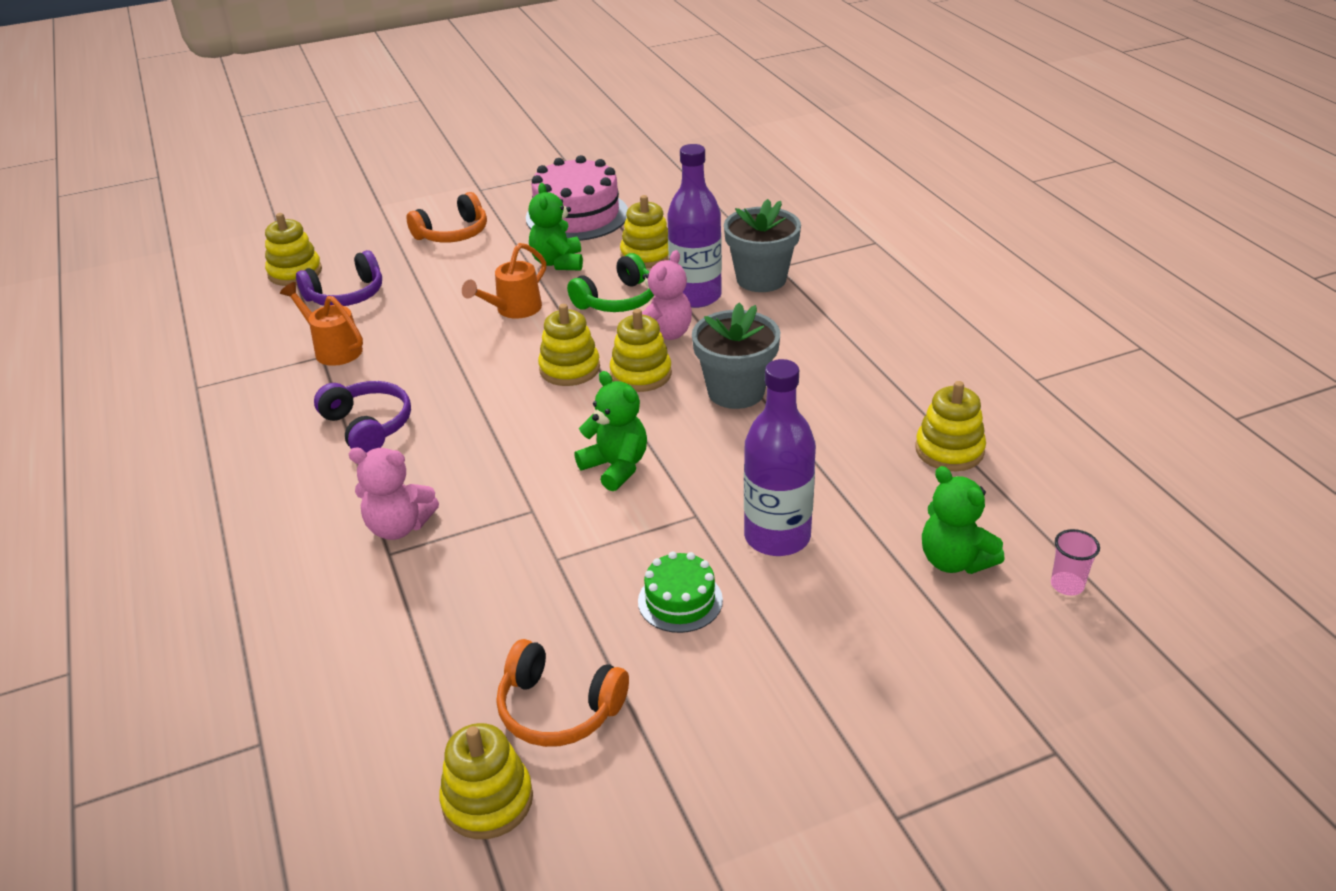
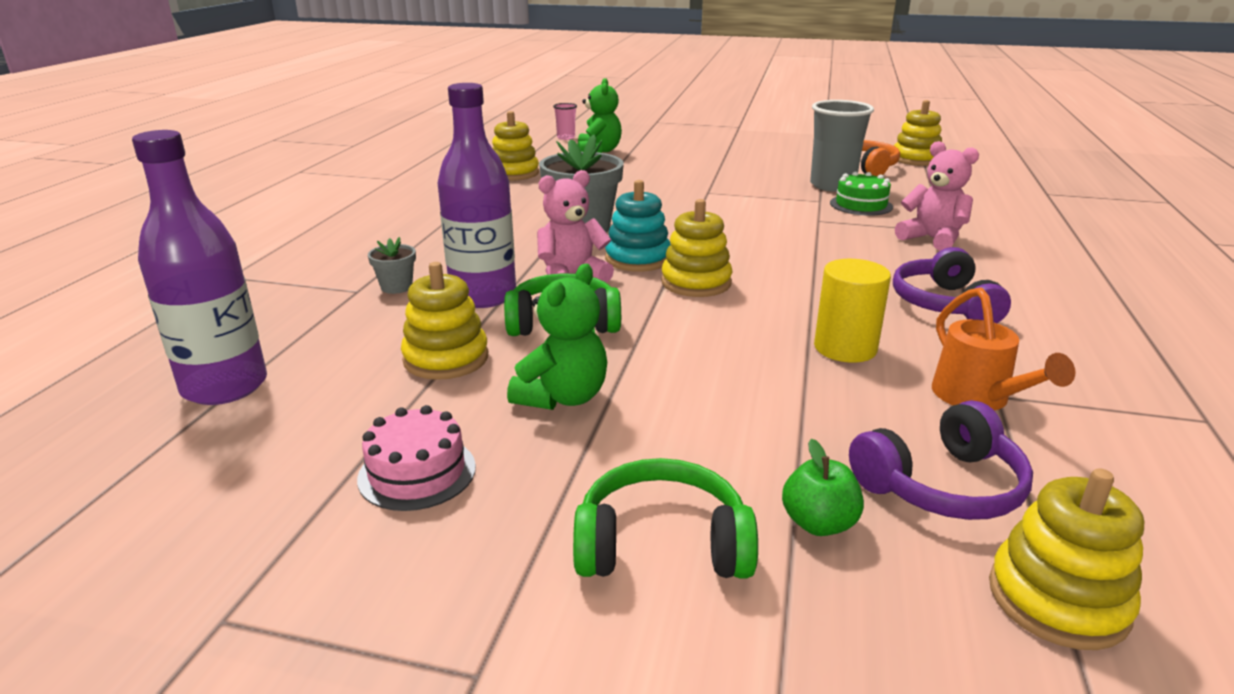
camera: 145 degrees left, 10 degrees down
purple headphones [296,250,382,306] -> purple headphones turned 150 degrees clockwise [849,400,1033,520]
orange headphones [407,192,487,243] -> green headphones [573,458,758,579]
orange watering can [462,243,546,319] -> none
pink cake [526,155,628,241] -> pink cake [357,405,476,511], size x0.53
green teddy bear [574,371,647,491] -> none
yellow stacking toy [610,309,672,392] -> turquoise stacking toy [605,180,671,272]
green cake [638,551,723,633] -> green cake moved to [830,171,893,216]
grey flower pot [724,199,801,292] -> grey flower pot [368,237,416,294], size x0.48
purple bottle [744,359,816,556] -> purple bottle moved to [132,130,267,405]
none -> green apple [782,439,864,536]
none -> grey cup [810,100,874,192]
none -> yellow cylinder [814,259,891,363]

